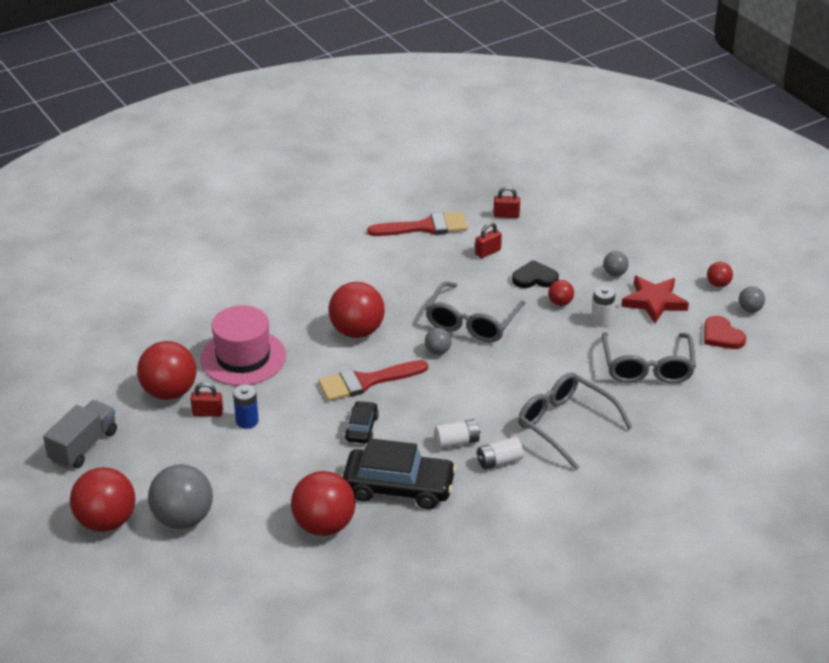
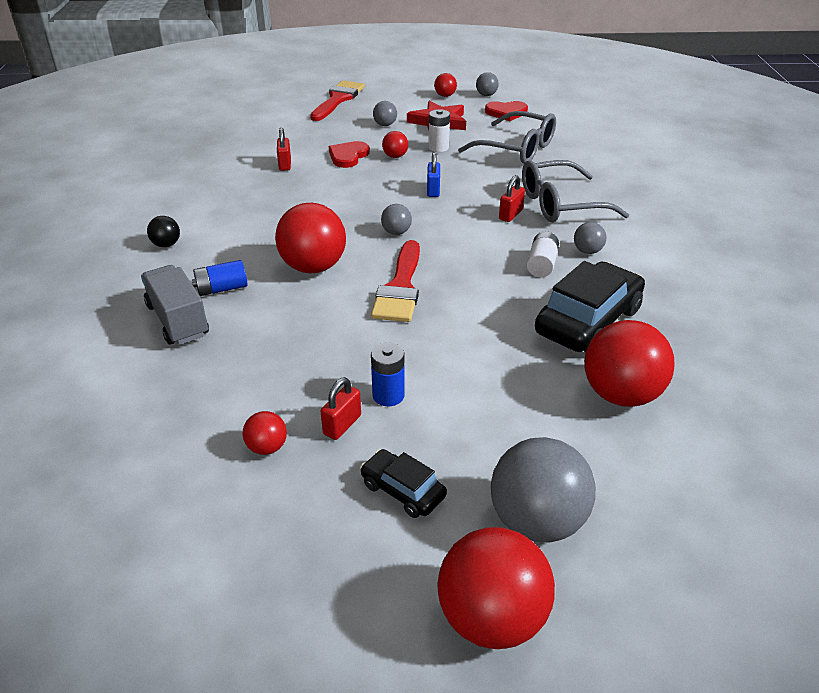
camera: 60 degrees left, 0 degrees up
grey truck [43,400,117,469] -> grey truck moved to [141,265,209,345]
red ball [137,341,197,400] -> red ball [243,411,287,455], size x0.47
pink hat [200,305,286,386] -> none
black car [345,401,379,444] -> black car moved to [360,449,447,518]
red brush [367,212,468,236] -> red brush moved to [310,80,365,121]
grey glasses [425,281,526,342] -> none
white battery [477,437,524,470] -> grey ball [574,222,606,254]
red padlock [493,186,520,218] -> red padlock moved to [499,175,525,222]
black heart [512,260,559,288] -> red heart [329,141,370,168]
none -> black ball [147,216,180,247]
none -> blue battery [192,260,248,296]
none -> blue padlock [427,152,440,197]

